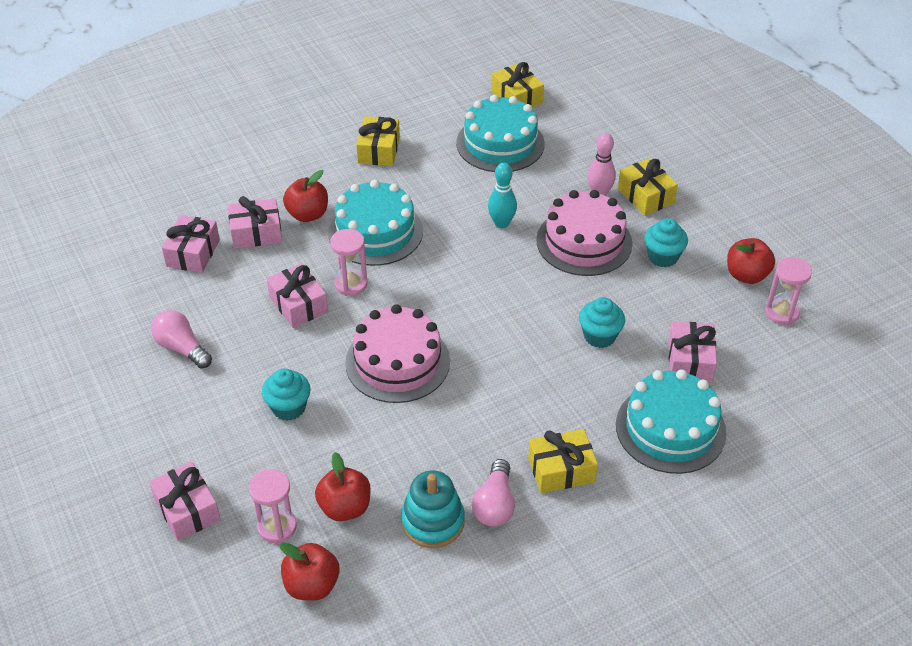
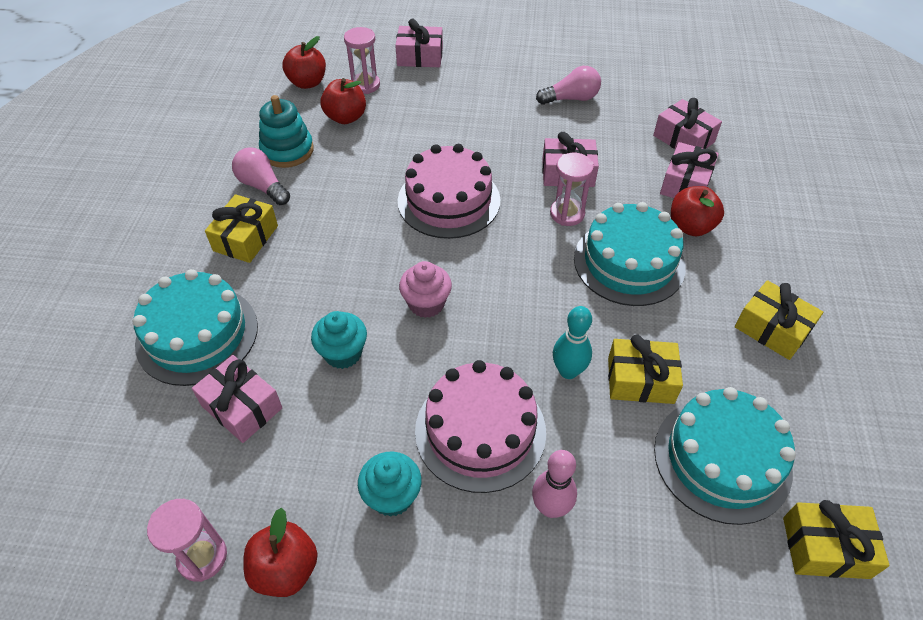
camera: 125 degrees right, 5 degrees up
turquoise cupcake [262,368,311,421] -> none
yellow gift [618,158,678,216] -> yellow gift moved to [608,334,683,404]
none -> pink cupcake [399,261,452,318]

